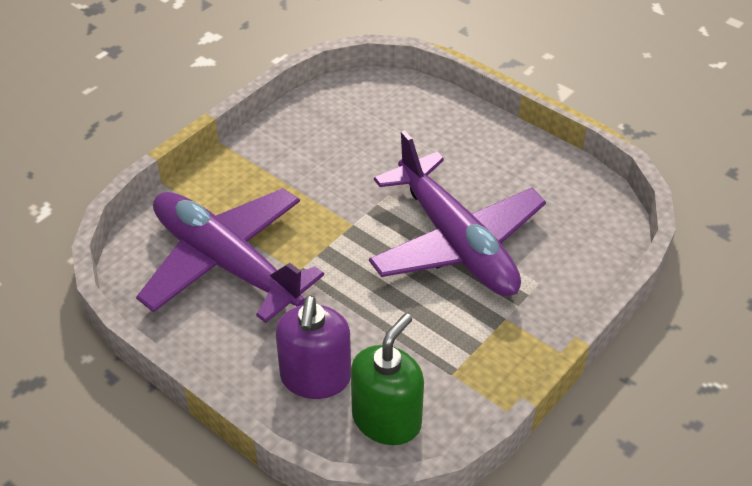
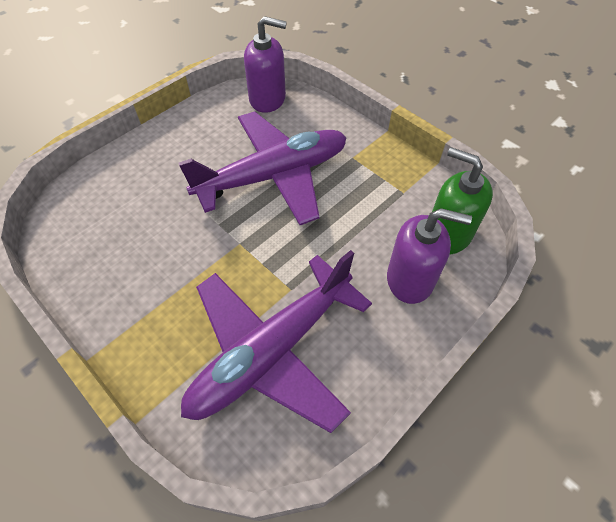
camera: 85 degrees left, 10 degrees up
none -> purple soap dispenser [244,16,287,113]

